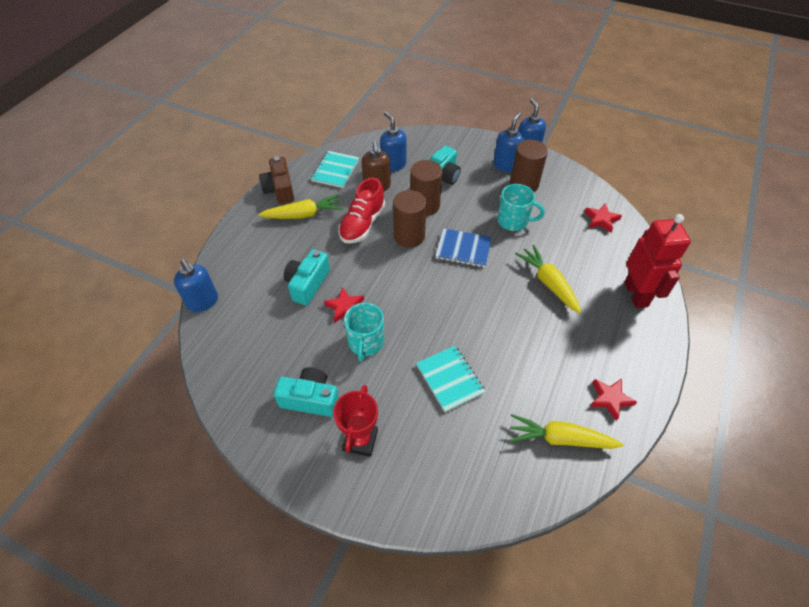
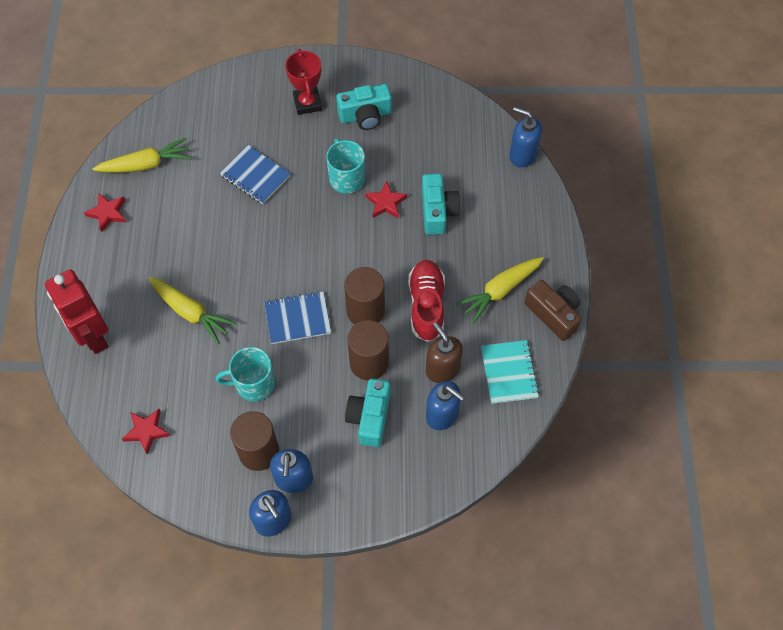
camera: 155 degrees right, 10 degrees up
turquoise notebook [416,346,485,412] -> blue notebook [220,145,291,204]

